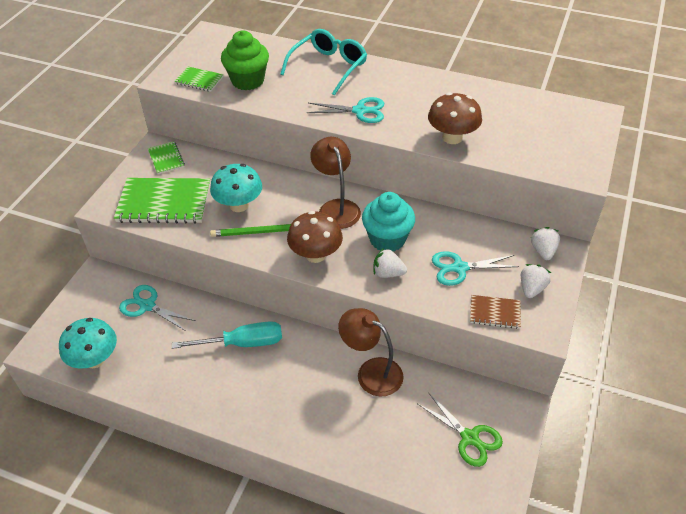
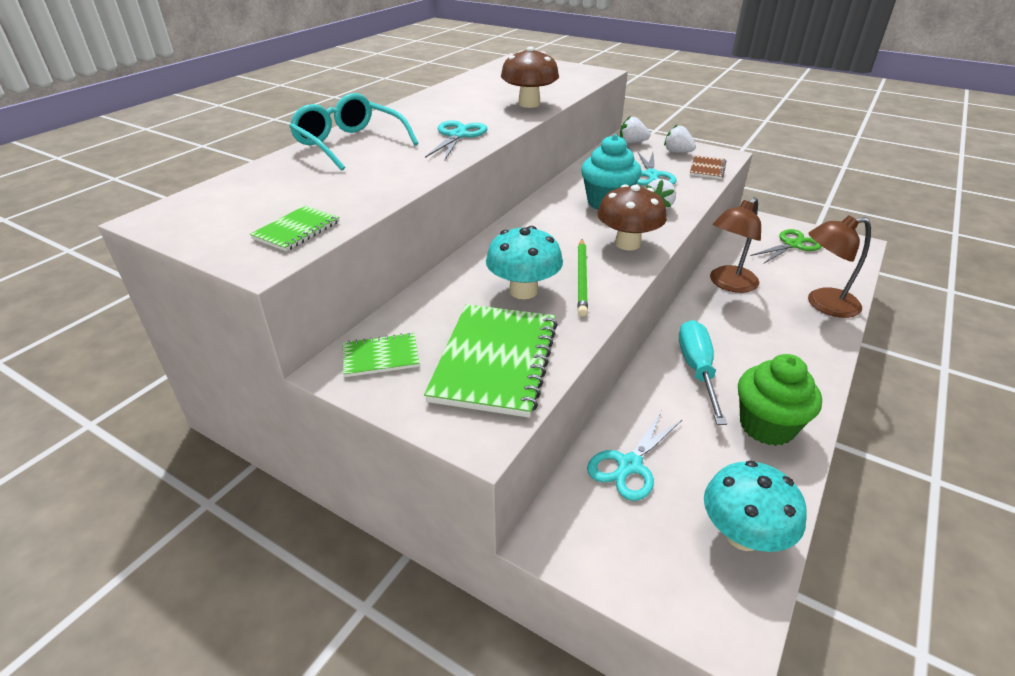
camera: 80 degrees left, 10 degrees down
green cupcake [221,30,269,90] -> green cupcake moved to [738,354,822,446]
brown lamp [310,137,361,229] -> brown lamp moved to [808,215,871,318]

